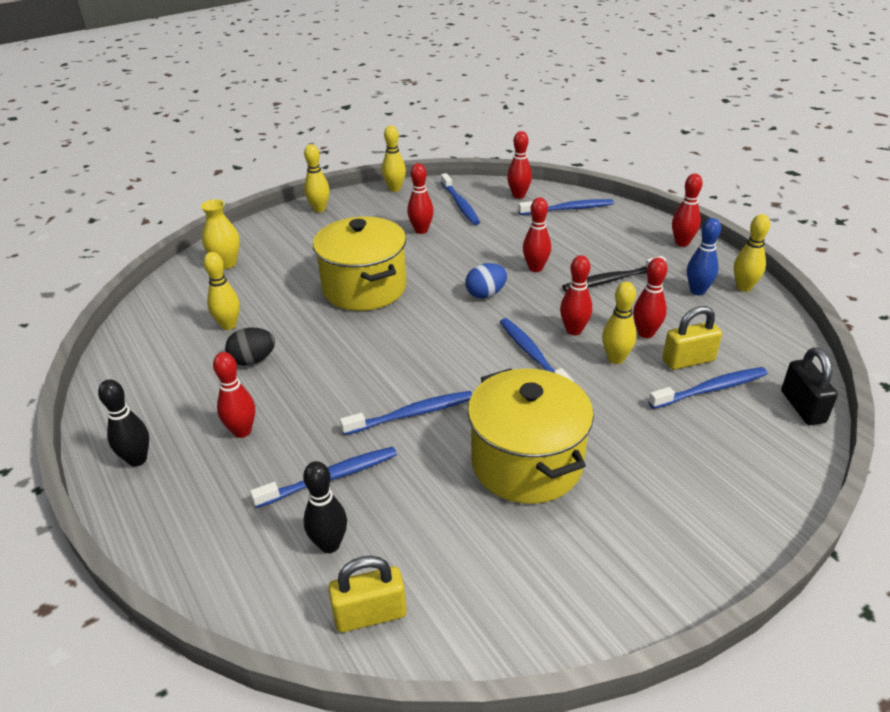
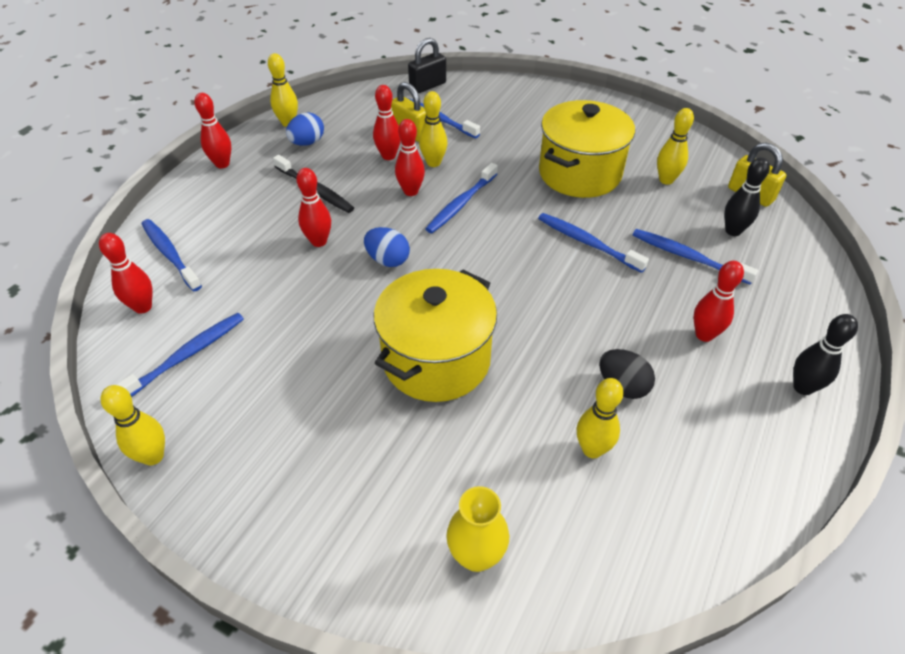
camera: 120 degrees left, 10 degrees up
yellow bowling pin [304,144,330,212] -> yellow bowling pin moved to [657,108,694,185]
red bowling pin [407,163,434,234] -> none
blue bowling pin [687,218,721,295] -> blue egg [286,112,324,146]

